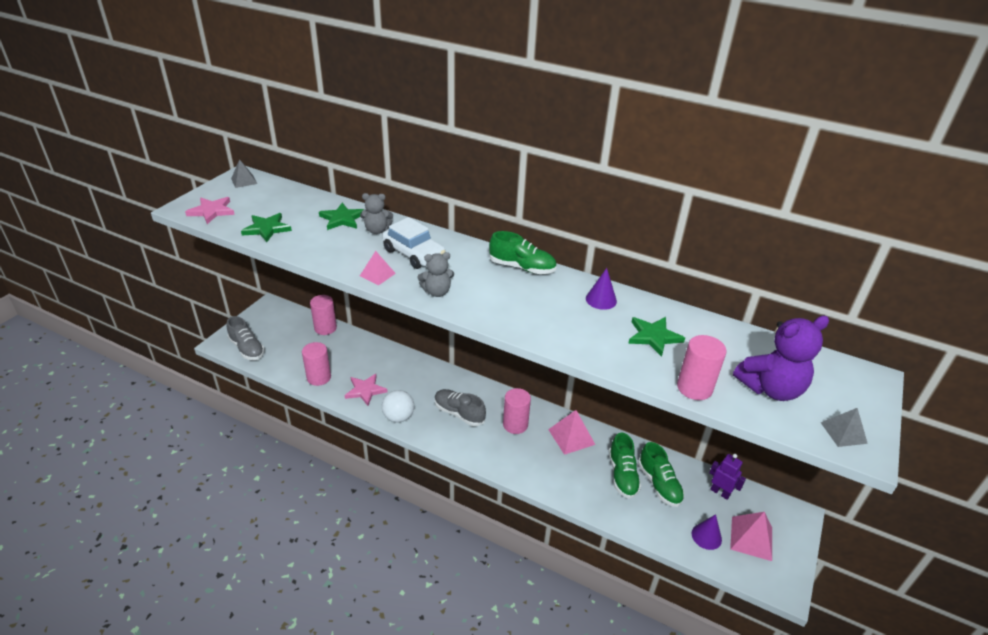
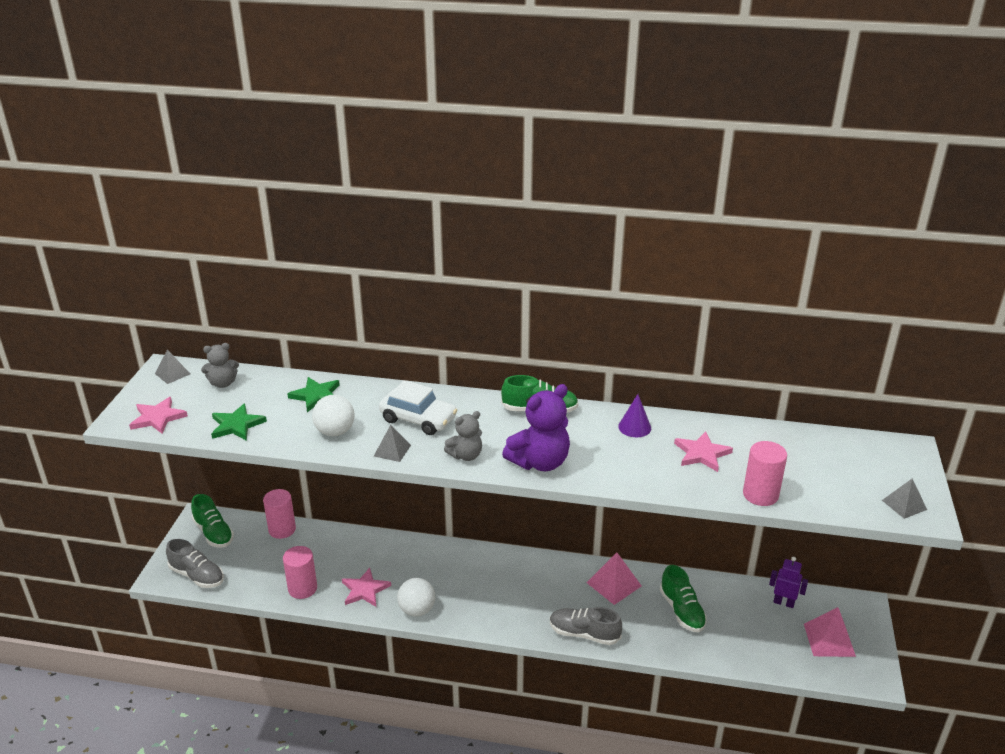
camera: 15 degrees left, 5 degrees down
grey teddy bear [360,193,393,234] -> grey teddy bear moved to [201,343,239,388]
pink pyramid [360,251,396,285] -> grey pyramid [374,425,411,462]
grey shoe [435,389,486,426] -> grey shoe moved to [550,607,622,645]
pink cylinder [503,388,531,434] -> none
green star [628,317,685,357] -> pink star [674,431,733,472]
green shoe [638,442,684,507] -> green shoe moved to [191,494,234,548]
purple cone [692,514,722,550] -> none
purple teddy bear [733,316,829,401] -> purple teddy bear moved to [502,384,570,471]
none -> white ball [312,395,355,436]

